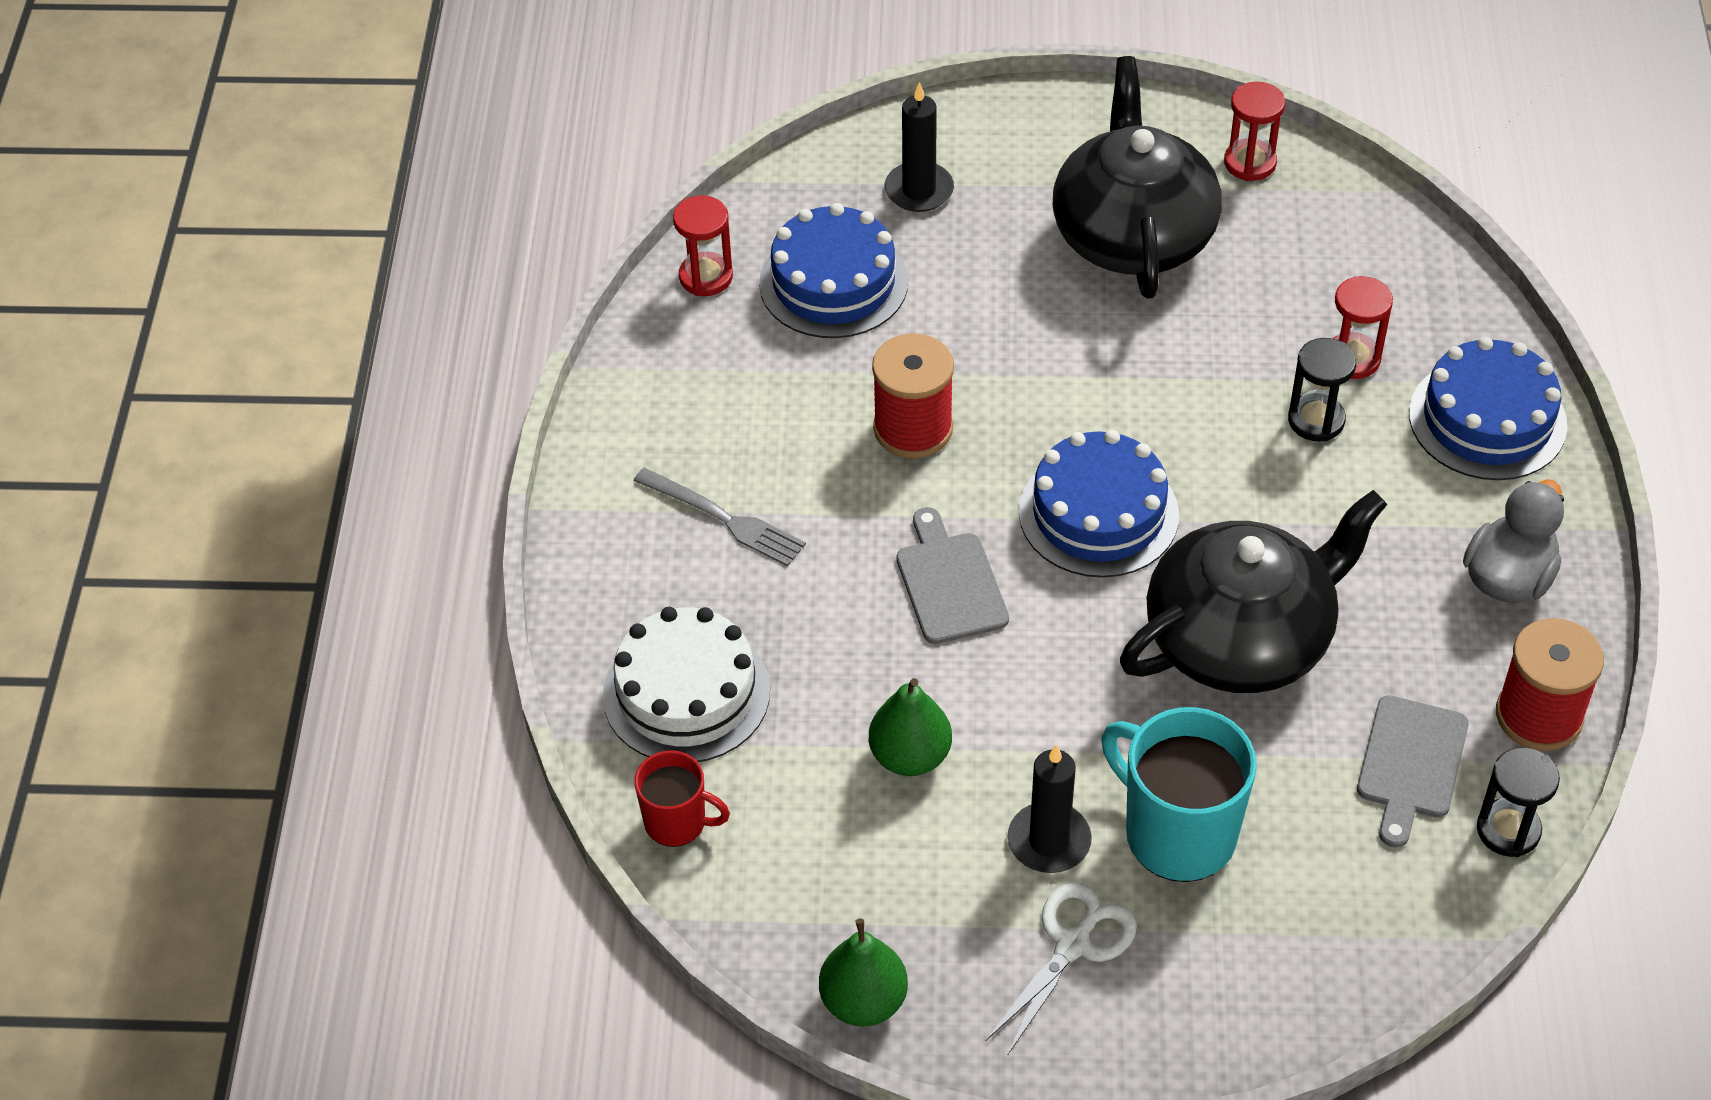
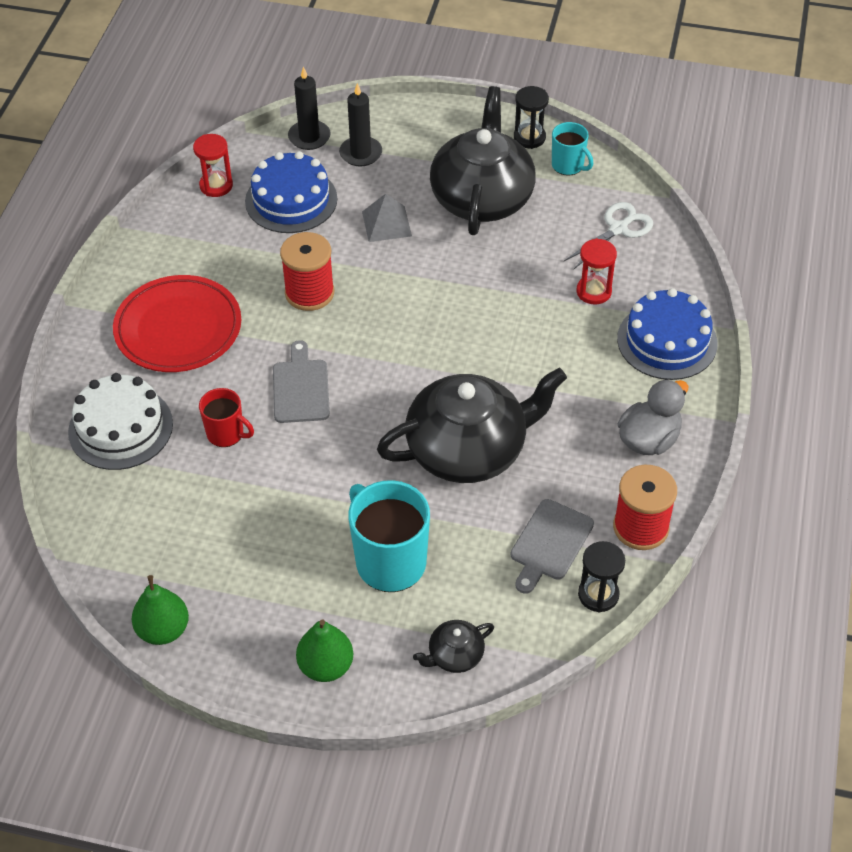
camera: 10 degrees right, 0 degrees up
grey fork [634,468,806,566] -> red plate [113,275,241,372]
red mug [634,750,730,847] -> red mug moved to [199,388,254,447]
green pear [869,678,952,776] -> green pear moved to [296,620,353,682]
white scissors [986,882,1137,1056] -> white scissors moved to [564,202,653,269]
black candle [1008,744,1092,873] -> black candle moved to [288,67,331,150]
blue cake [1019,430,1179,578] -> none
red hourglass [1224,82,1285,181] -> turquoise mug [552,122,593,176]
black hourglass [1288,338,1356,441] -> black hourglass moved to [514,86,549,149]
none -> grey pyramid [362,194,412,242]
none -> black teapot [413,620,494,673]

